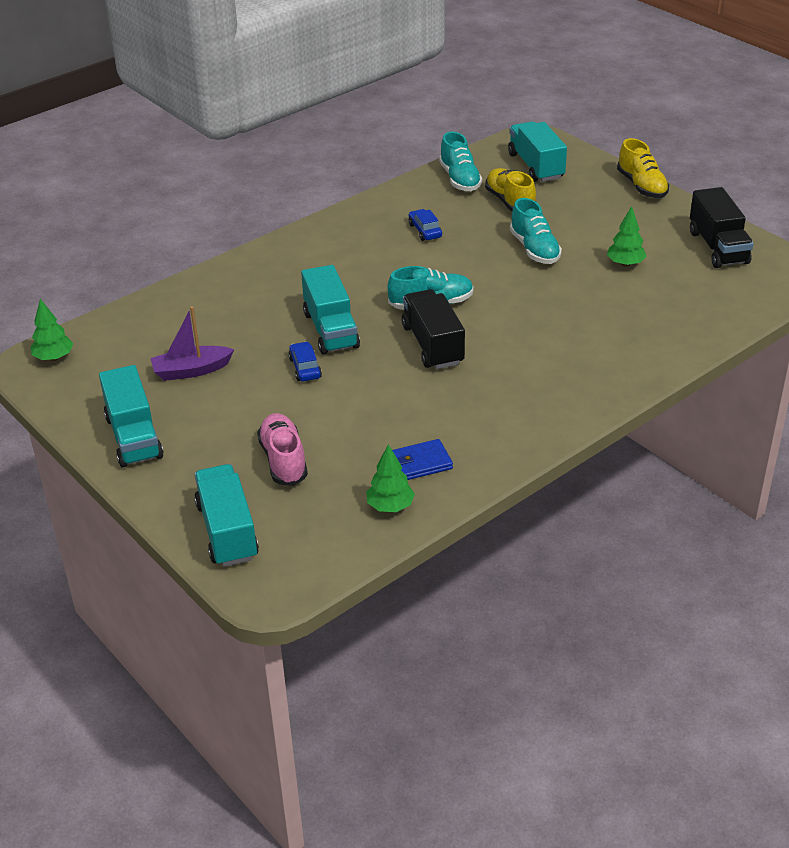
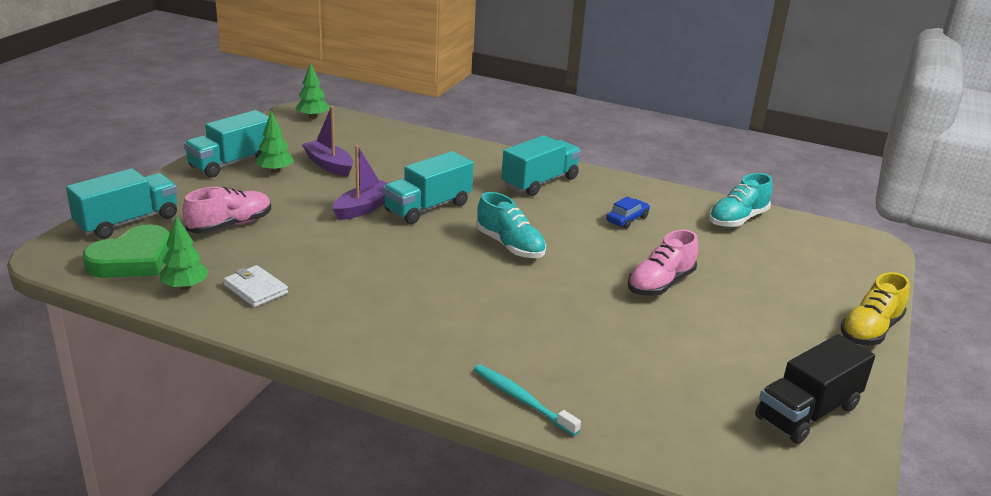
camera: 60 degrees right, 10 degrees down
blue car [288,341,322,381] -> purple boat [332,145,387,220]
blue wallet [392,439,453,480] -> white wallet [223,265,288,307]
black truck [402,289,465,369] -> none
yellow shoe [485,168,536,212] -> none
turquoise truck [508,121,567,182] -> turquoise truck moved to [501,135,581,196]
turquoise shoe [510,198,562,264] -> pink shoe [628,230,698,296]
green tree [607,206,647,267] -> green tree moved to [255,111,294,173]
none -> green heart [83,224,170,278]
none -> turquoise toothbrush [473,364,581,436]

